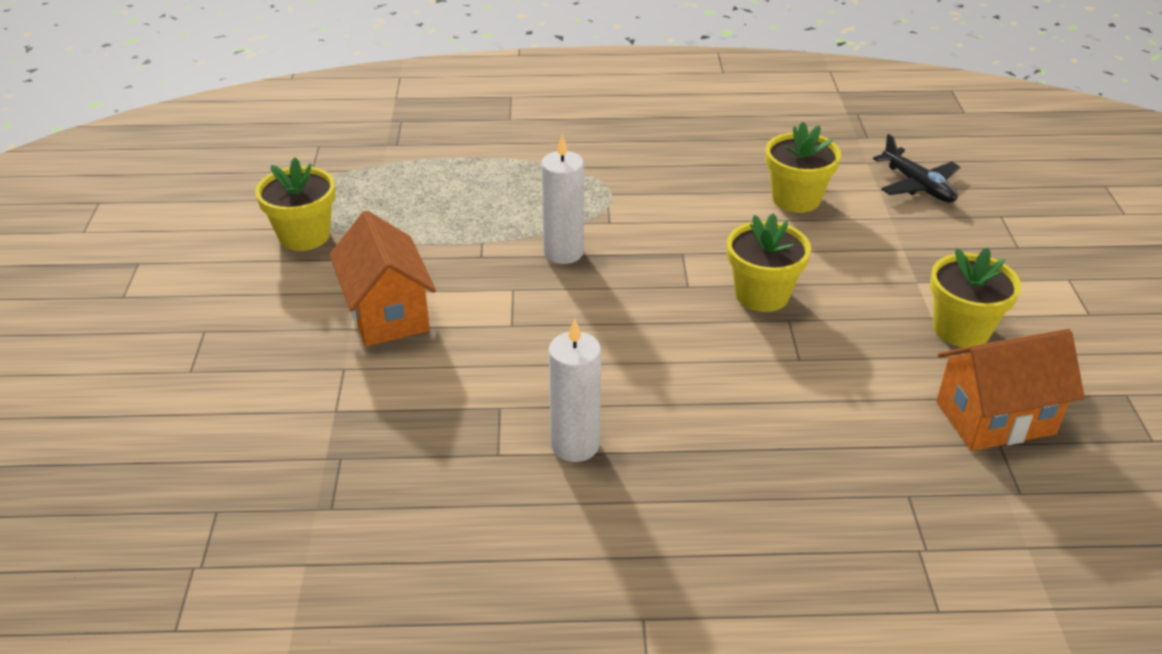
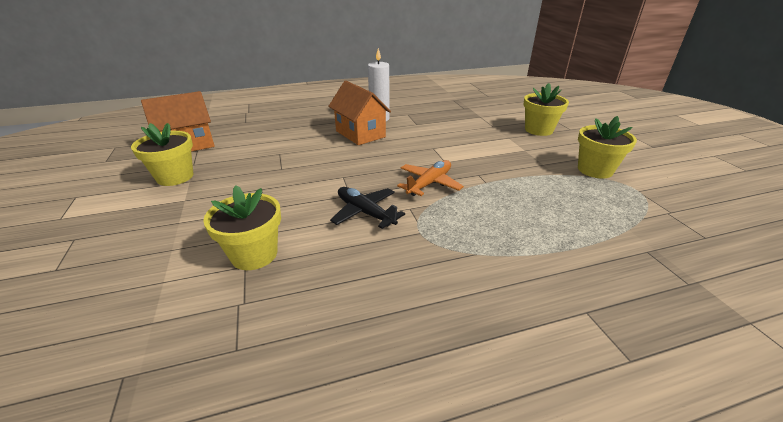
camera: 165 degrees right, 5 degrees down
orange house [329,210,436,346] -> orange house moved to [328,81,391,145]
white candle [541,135,584,264] -> orange plane [397,160,464,196]
yellow flower pot [727,214,811,312] -> yellow flower pot moved to [523,83,569,136]
black plane [873,134,960,203] -> black plane moved to [330,187,405,229]

